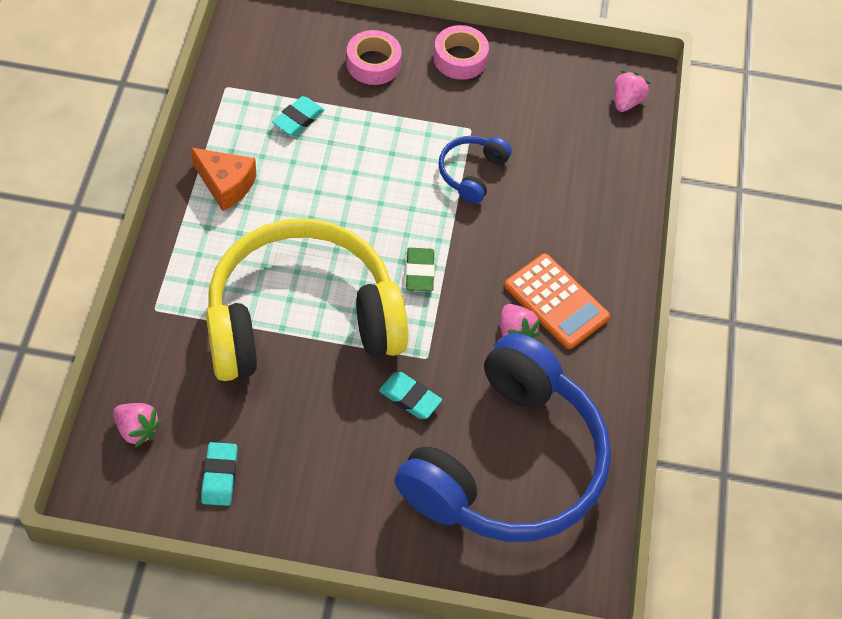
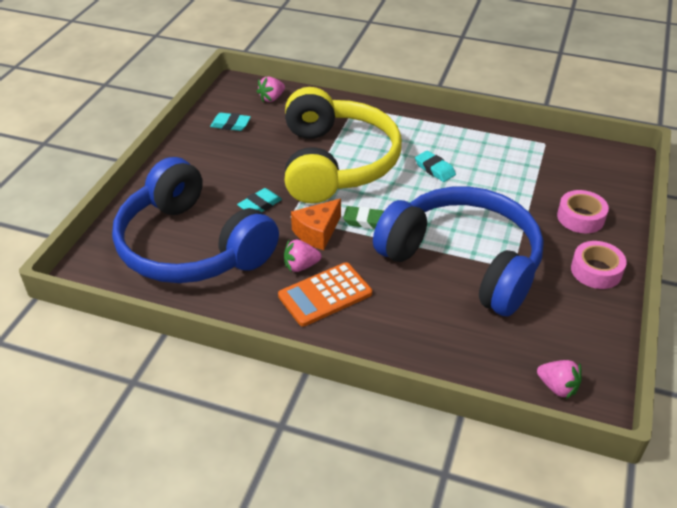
camera: 105 degrees right, 15 degrees down
orange cheese [191,147,257,211] -> orange cheese moved to [291,199,341,250]
turquoise eraser [272,96,324,136] -> turquoise eraser moved to [415,150,456,182]
blue headphones [438,136,512,204] -> blue headphones [373,186,544,316], size x2.46

